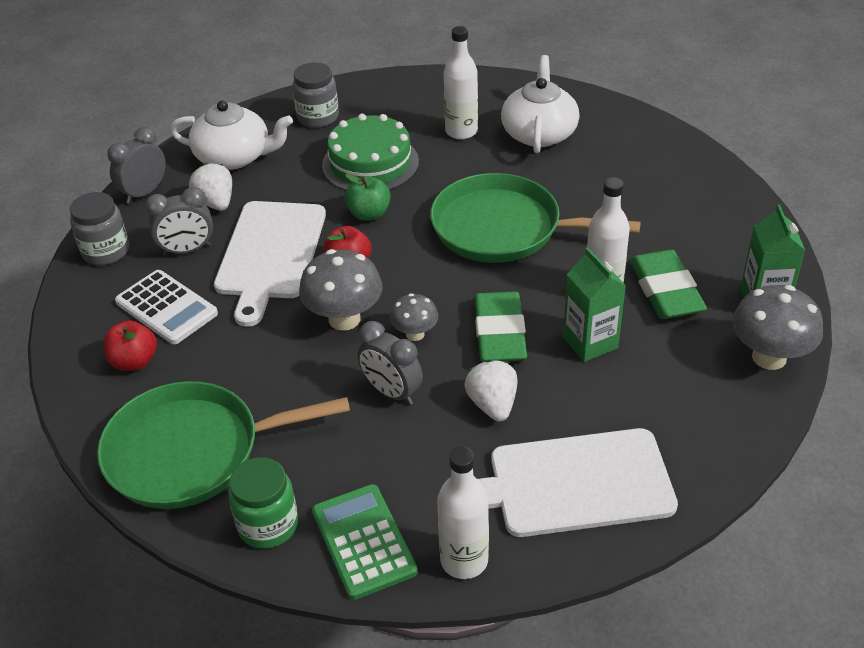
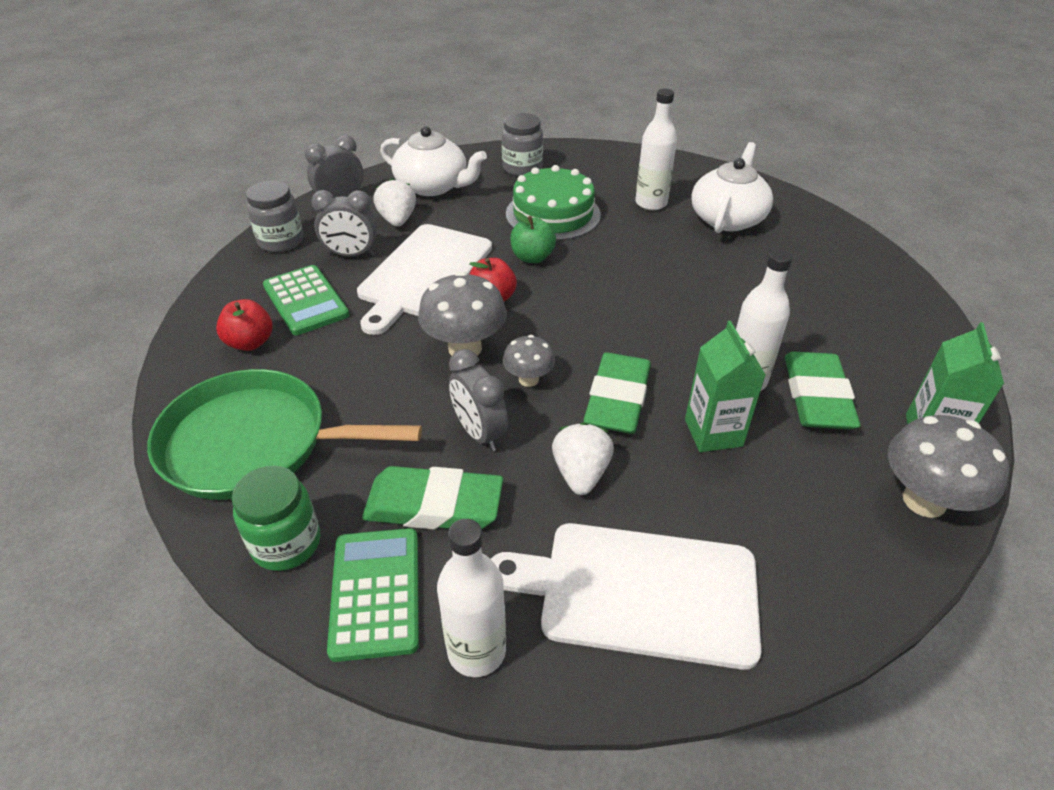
camera: 15 degrees right, 0 degrees up
white calculator [115,270,218,344] -> green calculator [263,265,349,335]
green pan [430,173,641,263] -> none
none -> green eraser [362,466,503,529]

